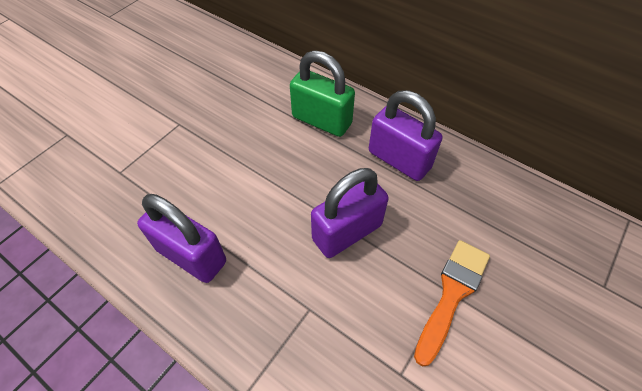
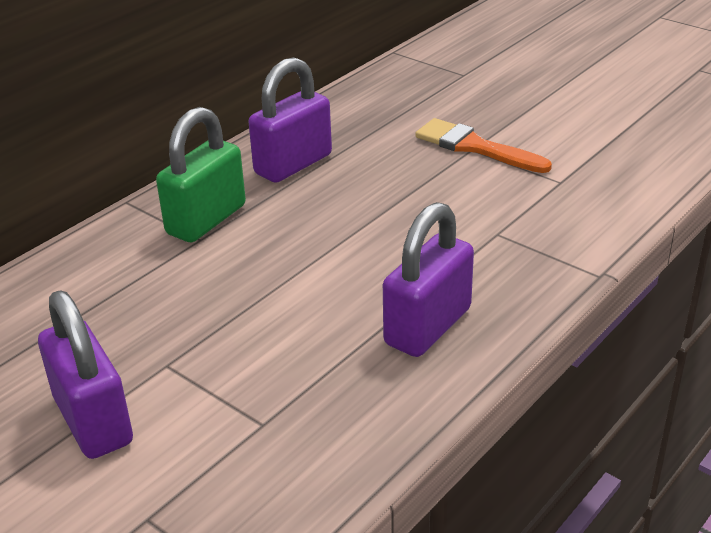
camera: 85 degrees left, 20 degrees down
purple padlock [311,168,389,258] -> purple padlock moved to [38,291,133,459]

